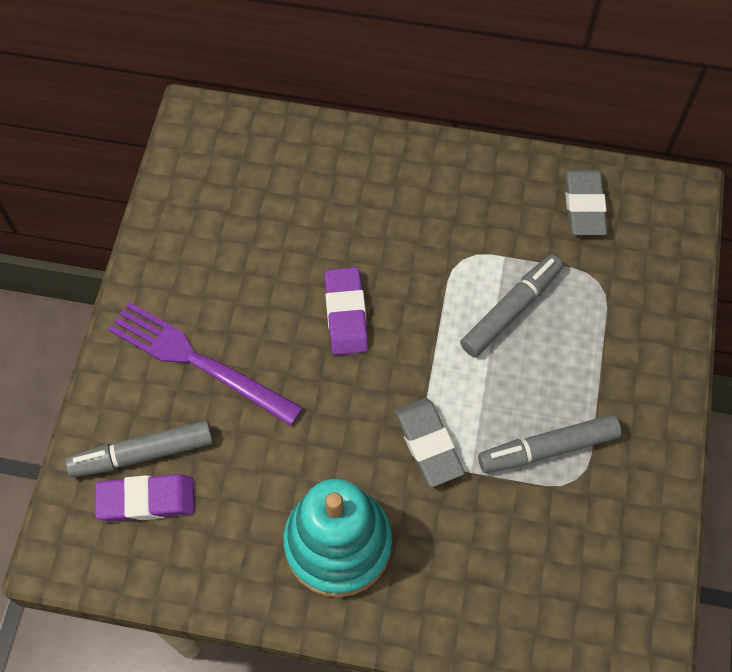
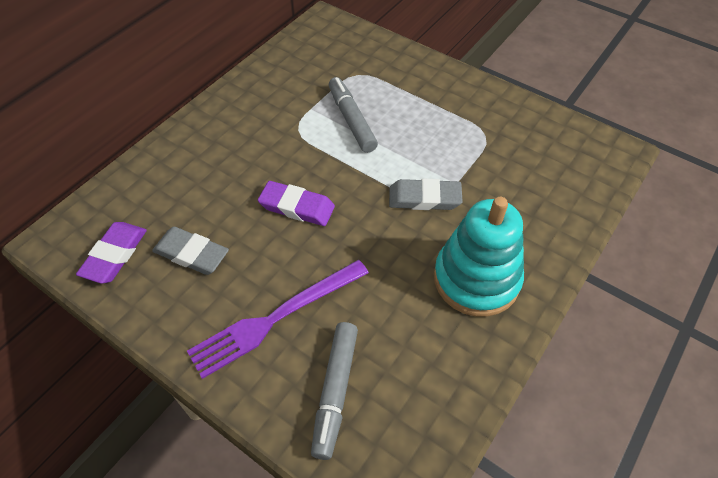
camera: 65 degrees left, 10 degrees down
purple eraser [95,474,195,522] -> purple eraser moved to [76,222,147,284]
grey marker [478,414,621,473] -> none
grey eraser [565,169,607,235] -> grey eraser moved to [152,227,229,275]

